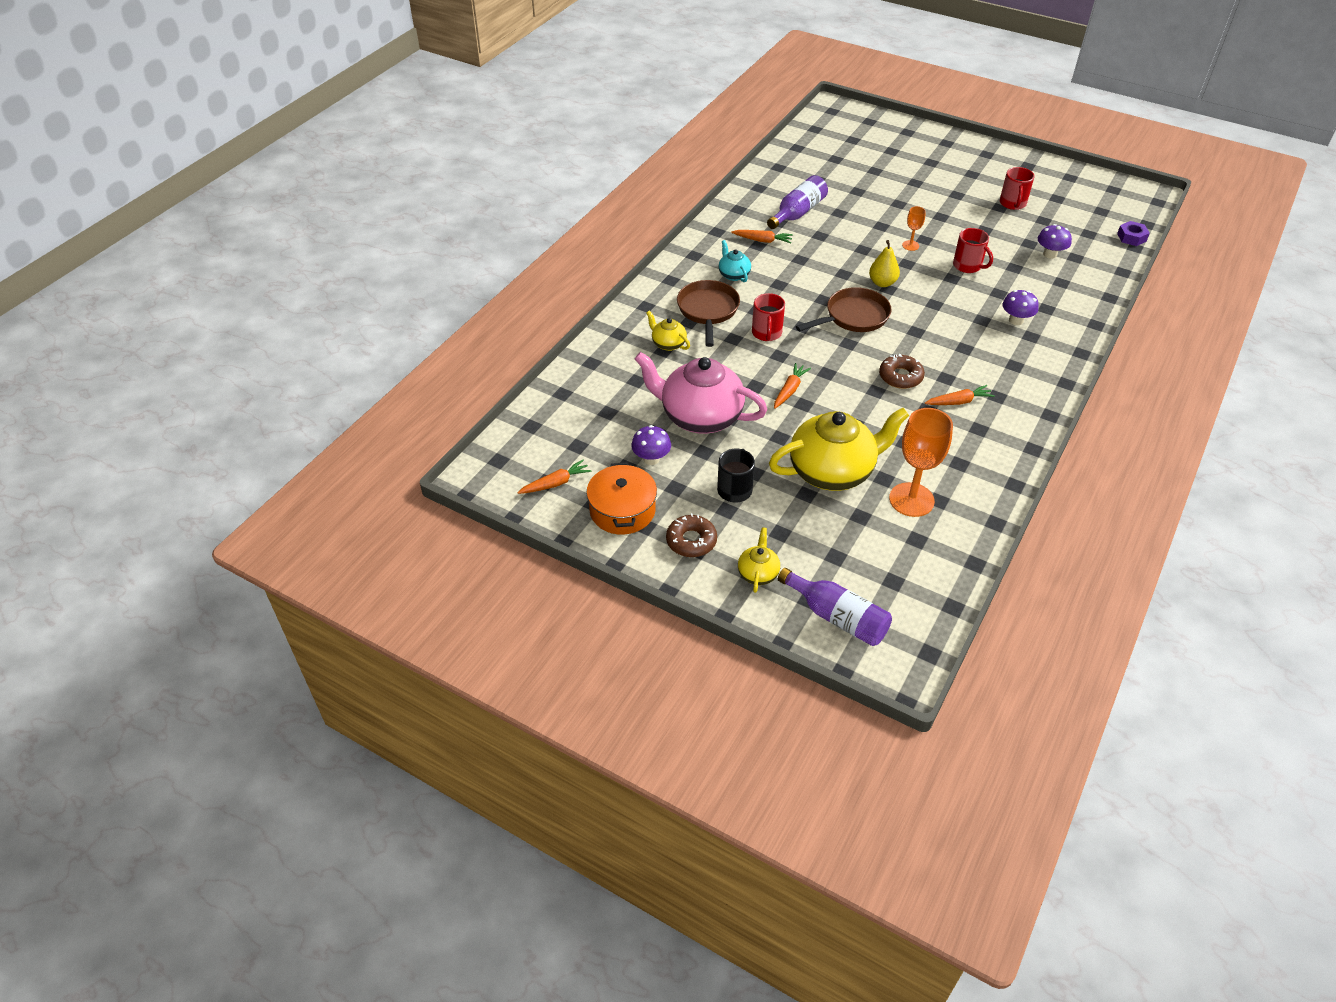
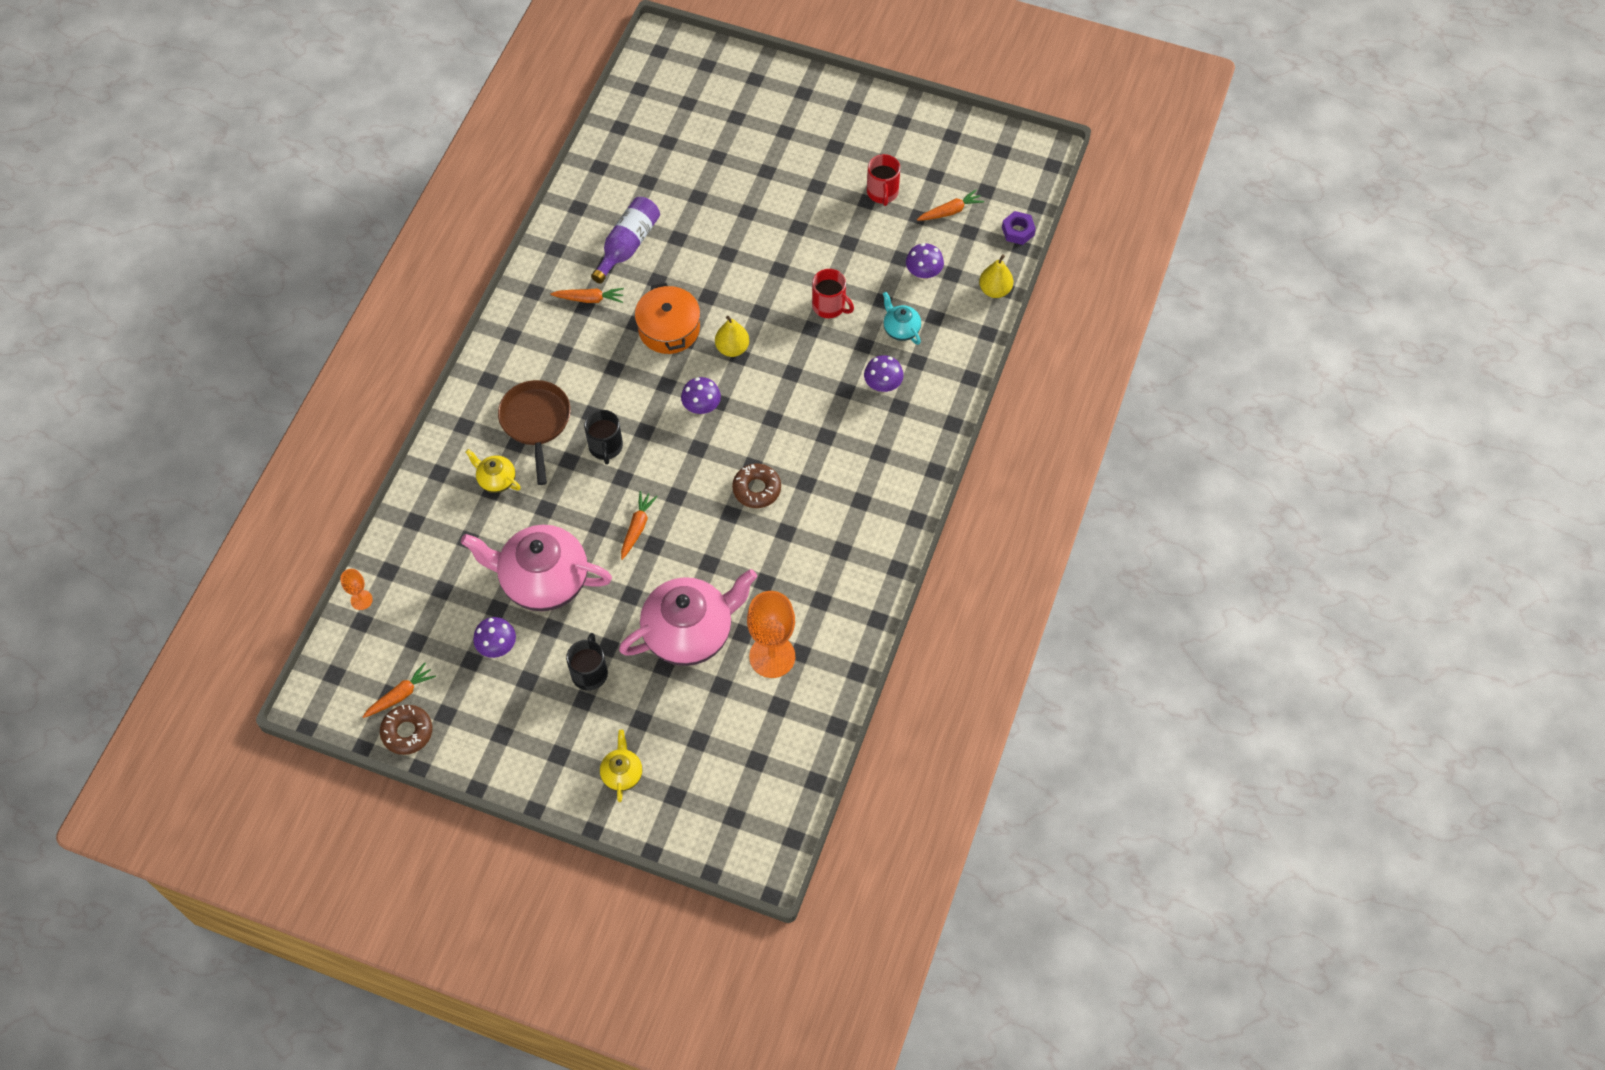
camera: 10 degrees left, 15 degrees up
orange pot [586,463,657,534] -> orange pot moved to [635,283,700,354]
brown donut [666,513,717,557] -> brown donut moved to [380,705,432,755]
turquoise teapot [719,240,751,282] -> turquoise teapot moved to [883,292,921,345]
red mug [752,293,785,341] -> black mug [584,410,623,465]
yellow teapot [769,408,909,491] -> pink teapot [619,569,757,666]
purple bottle [778,568,892,646] -> none
brown pan [796,287,892,332] -> purple mushroom [681,377,721,414]
orange goblet [902,206,926,251] -> orange goblet moved to [340,569,373,610]
orange carrot [925,385,995,405] -> orange carrot moved to [917,189,984,221]
none -> yellow pear [979,254,1013,298]

